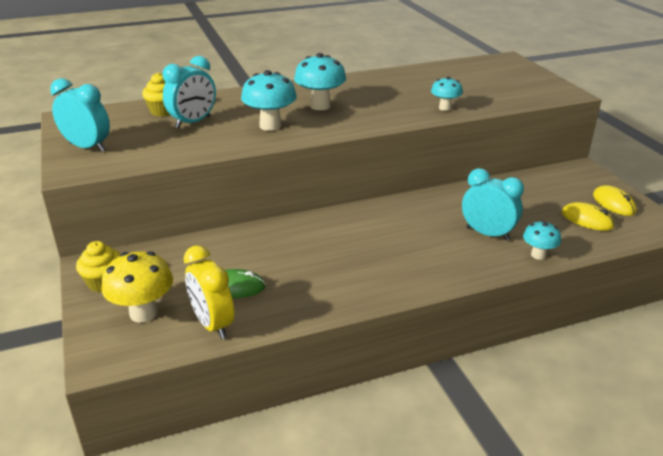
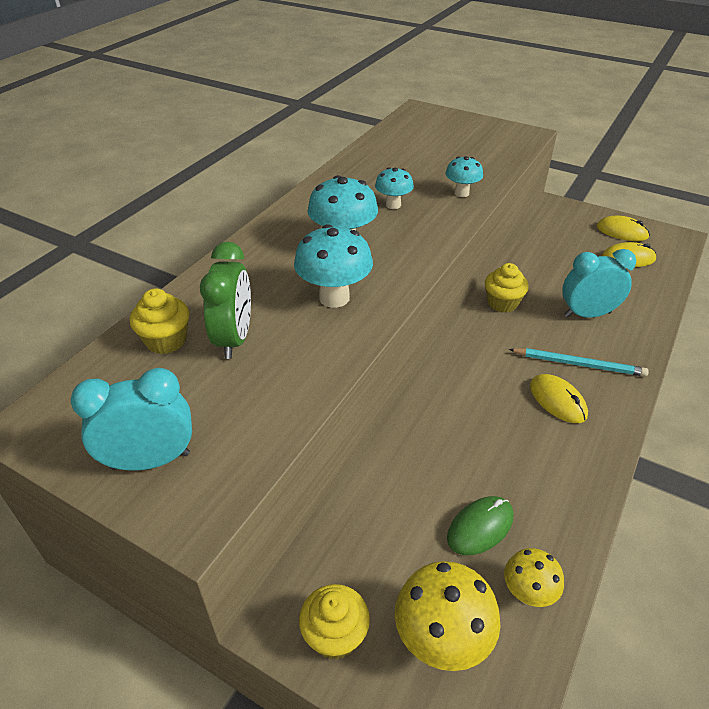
camera: 40 degrees left, 10 degrees up
turquoise clock [163,56,216,128] -> green clock [200,242,251,359]
yellow clock [184,245,234,339] -> yellow mushroom [504,548,564,607]
turquoise mushroom [523,221,561,260] -> turquoise mushroom moved to [375,167,414,209]
none -> yellow cupcake [485,263,529,313]
none -> turquoise pencil [509,348,649,377]
none -> yellow mouse [530,374,588,423]

